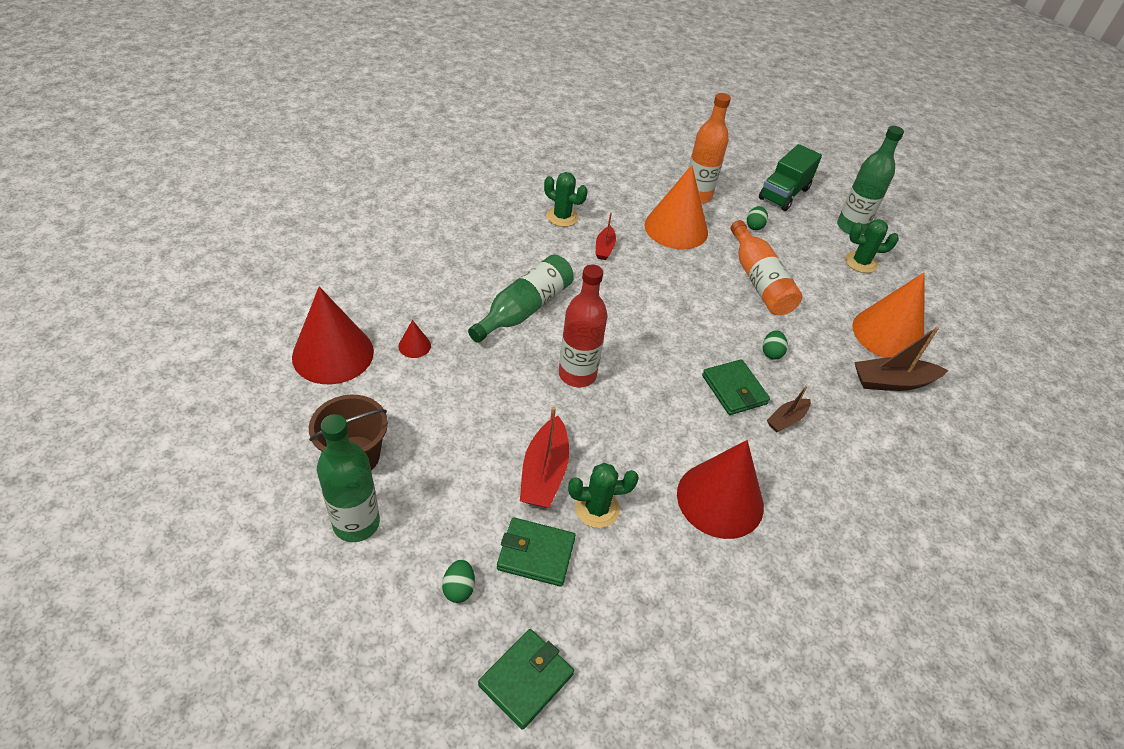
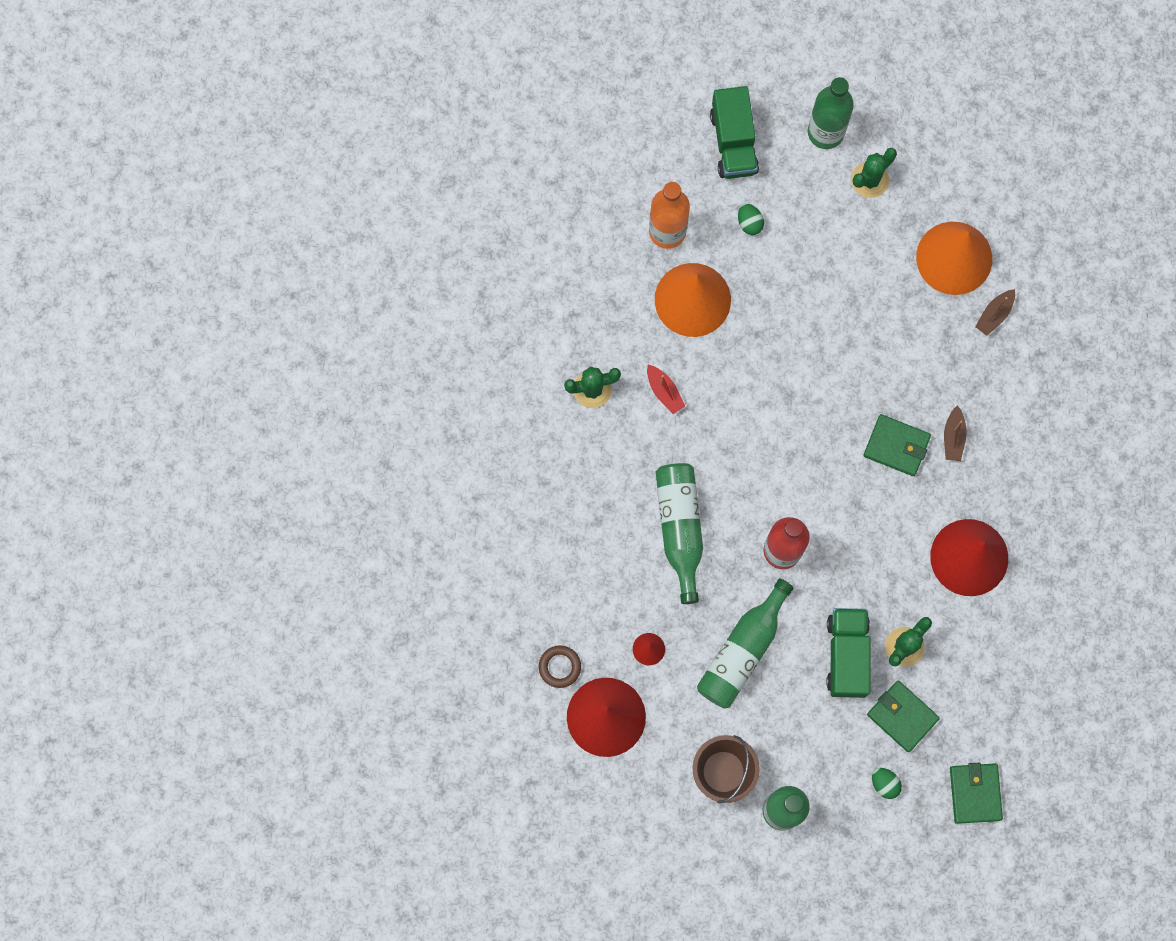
camera: 40 degrees left, 30 degrees up
green wallet [497,517,576,587] -> green wallet turned 75 degrees clockwise [867,681,940,752]
red boat [520,406,569,508] -> green truck [826,608,871,698]
orange bottle [731,220,802,315] -> none
green egg [763,330,788,360] -> none
brown boat [854,326,948,391] -> brown boat [975,289,1015,336], size x0.58
none -> brown ring [539,645,581,688]
none -> green bottle [697,579,794,709]

